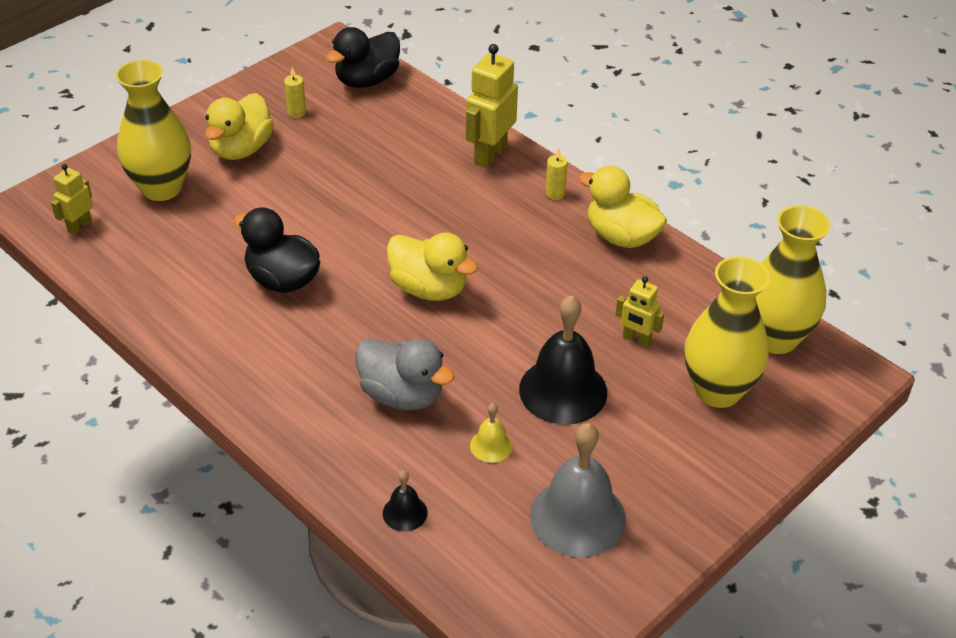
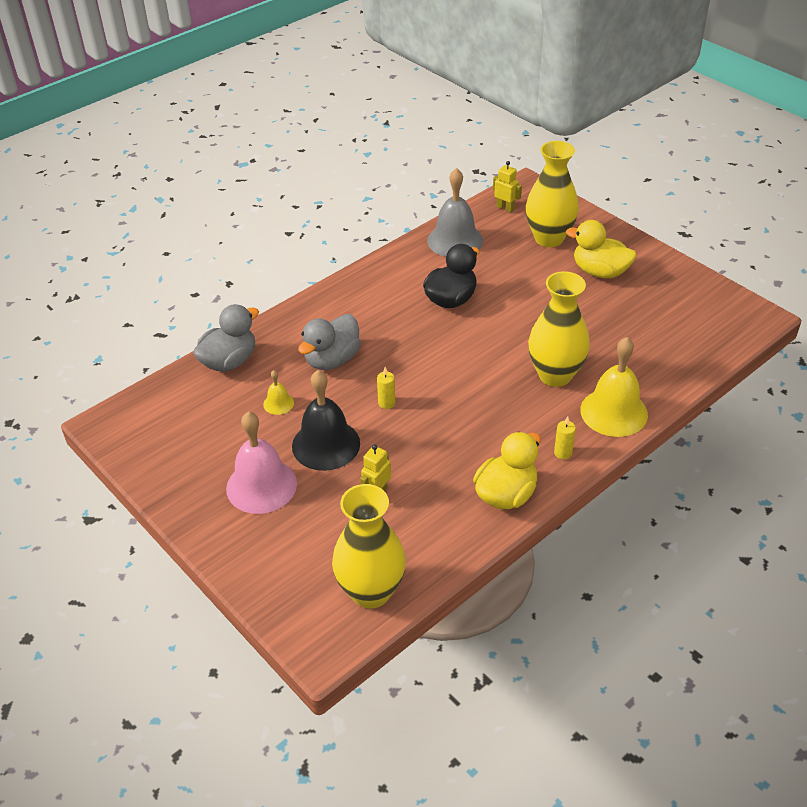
camera: 95 degrees right, 0 degrees up
yellow candle [284,67,306,118] -> yellow candle moved to [377,367,395,409]
black duck [326,27,400,88] -> none
black bell [383,470,427,531] -> grey duck [193,304,259,372]
yellow duck [387,233,478,301] -> none
yellow robot [466,44,518,168] -> yellow bell [580,337,648,437]
grey bell [530,423,626,557] -> grey bell moved to [427,168,483,257]
yellow vase [685,256,770,408] -> yellow vase moved to [528,271,590,387]
none -> pink bell [226,412,297,514]

